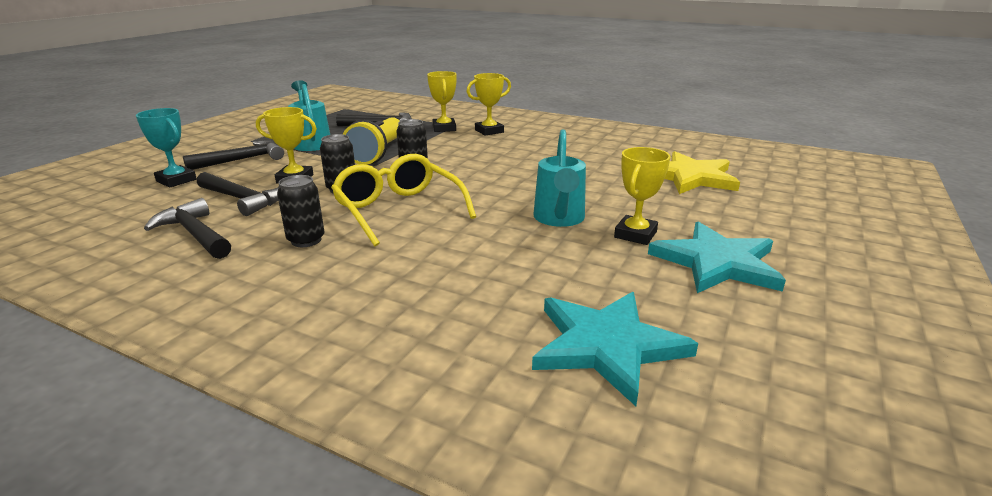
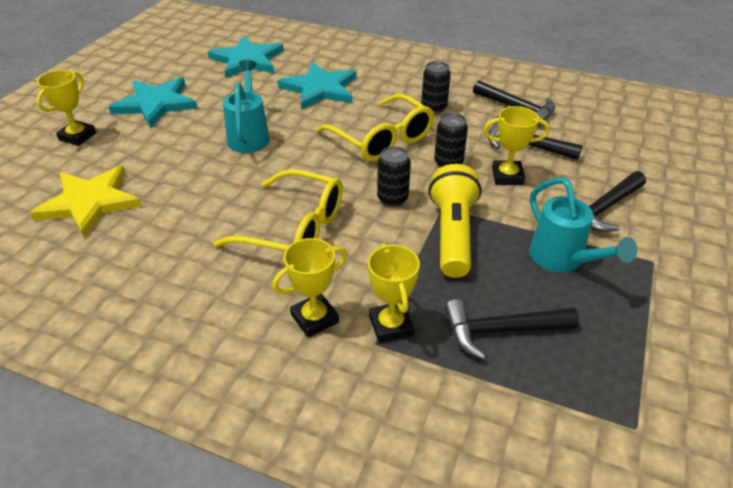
camera: 175 degrees right, 15 degrees up
turquoise trophy [136,108,197,188] -> none
yellow trophy [614,147,671,245] -> yellow trophy moved to [36,70,97,146]
none -> yellow glasses [213,169,343,251]
none -> turquoise star [278,62,357,110]

